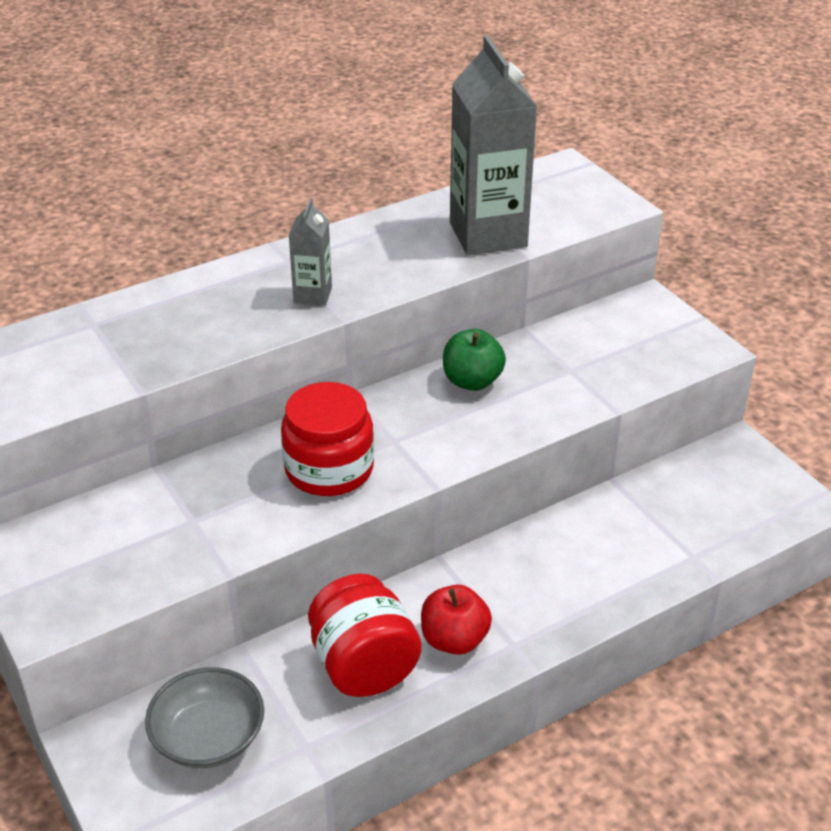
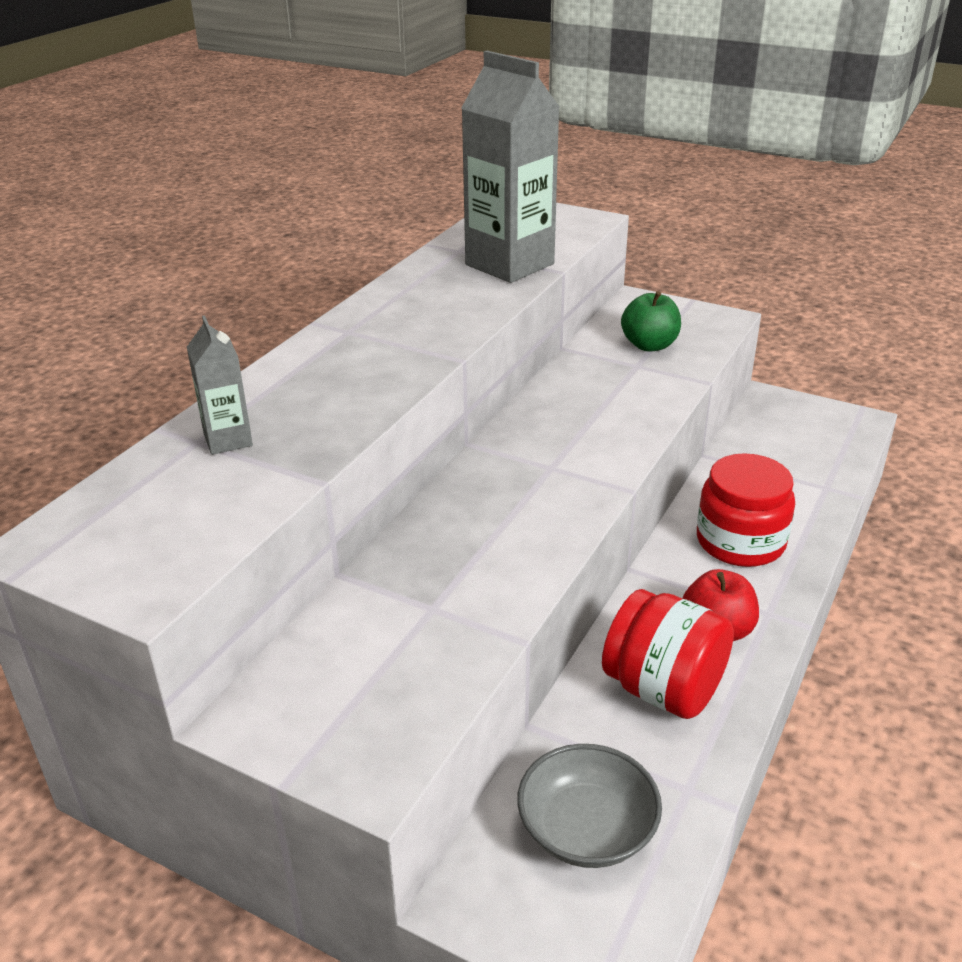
camera: 30 degrees left, 5 degrees down
red jar [281,382,374,496] -> red jar moved to [697,453,795,567]
grey carton [289,198,332,306] -> grey carton moved to [187,315,253,455]
green apple [443,329,506,391] -> green apple moved to [621,291,681,352]

